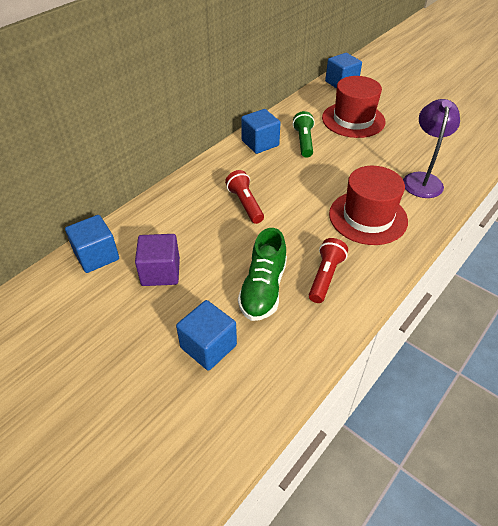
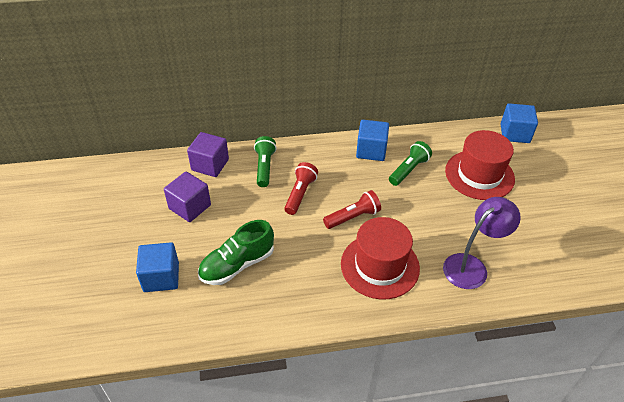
camera: 40 degrees right, 0 degrees up
blue cube [65,215,119,273] -> none
red flashlight [309,238,348,303] -> red flashlight moved to [323,190,381,229]
none -> purple cube [187,132,229,177]
none -> green flashlight [254,136,277,187]

